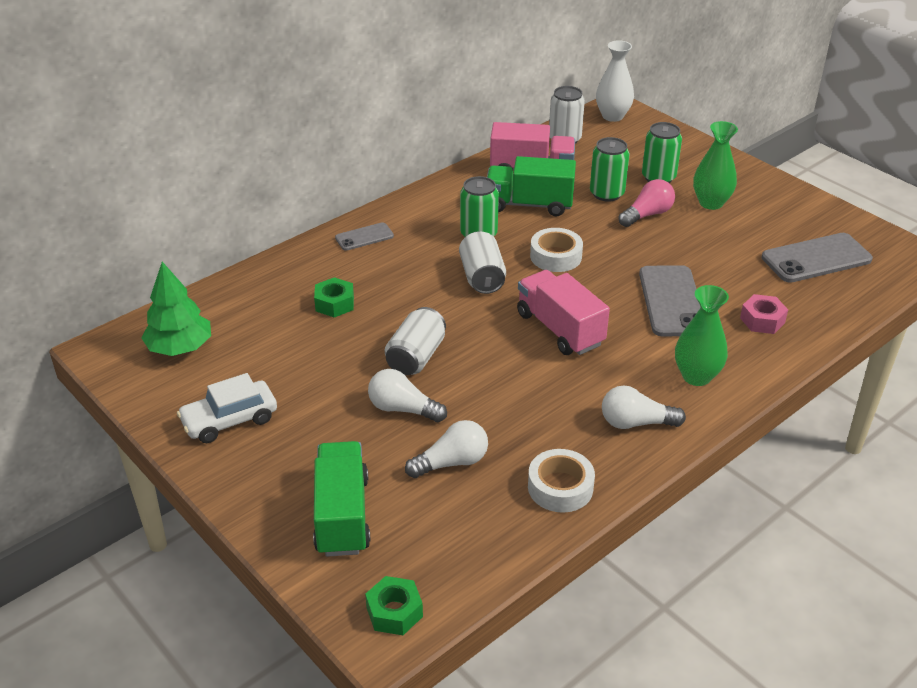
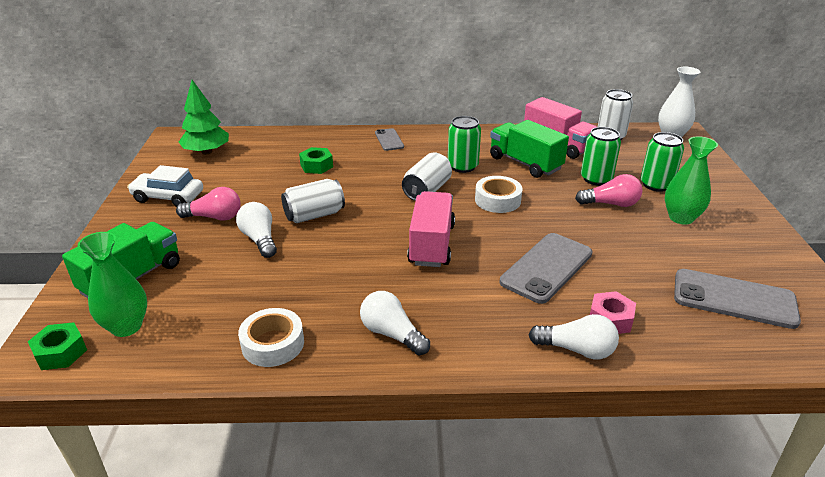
camera: 40 degrees right, 5 degrees down
grey phone [335,222,394,251] -> grey phone turned 60 degrees clockwise [375,128,404,151]
white light bulb [405,420,488,478] -> white light bulb moved to [529,314,619,359]
green vase [675,285,729,386] -> green vase moved to [78,232,147,337]
none -> pink light bulb [176,187,241,221]

